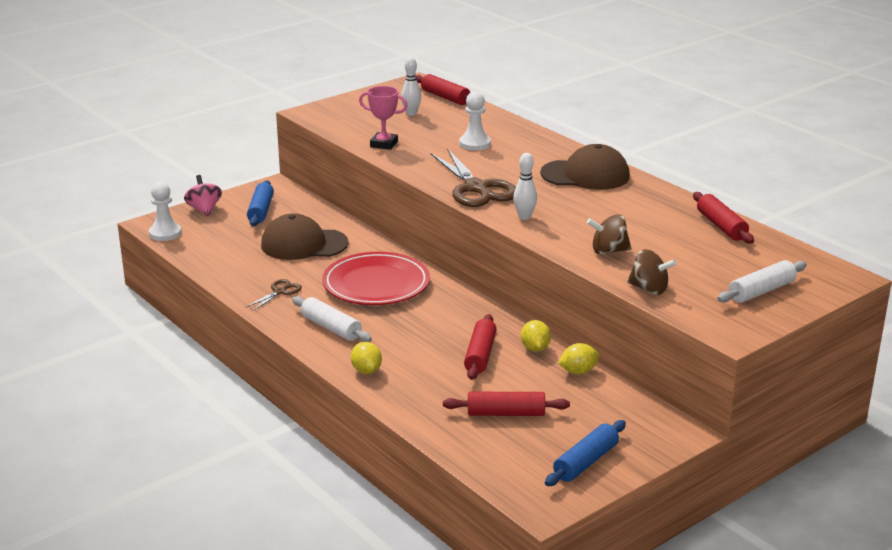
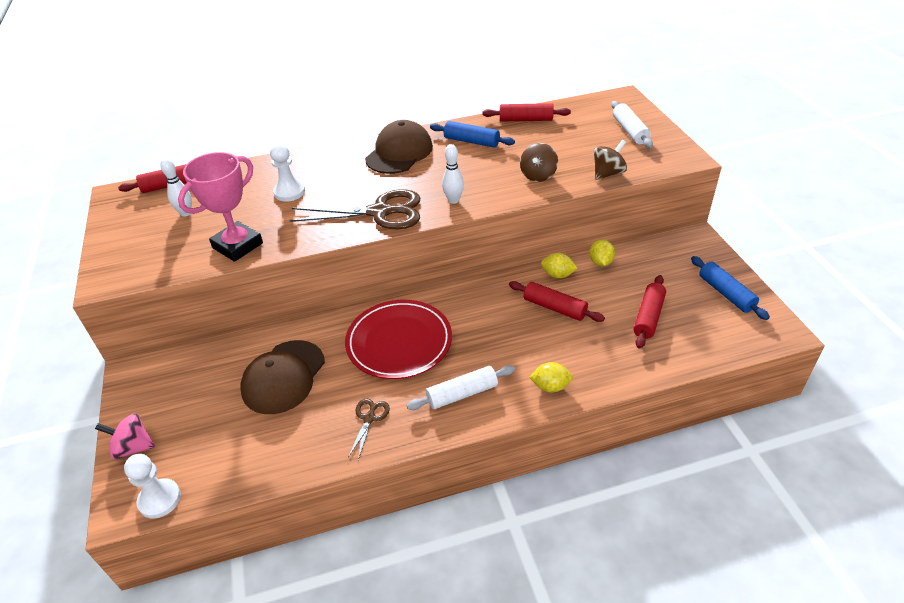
camera: 65 degrees left, 15 degrees up
brown scissors [245,279,302,311] -> brown scissors turned 45 degrees clockwise [348,399,390,460]
blue rolling pin [247,180,274,226] -> blue rolling pin moved to [430,121,515,148]
pink trophy [359,86,408,150] -> pink trophy [178,152,263,262], size x1.53

